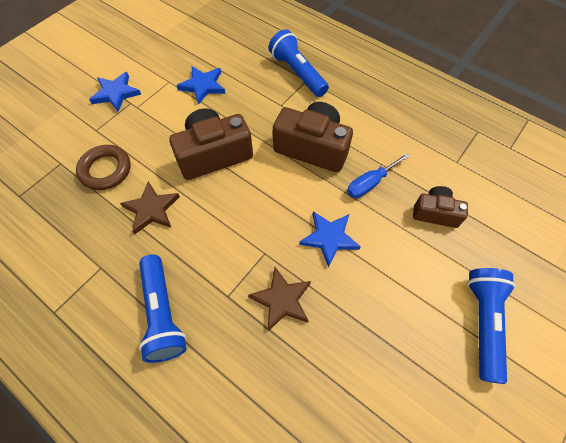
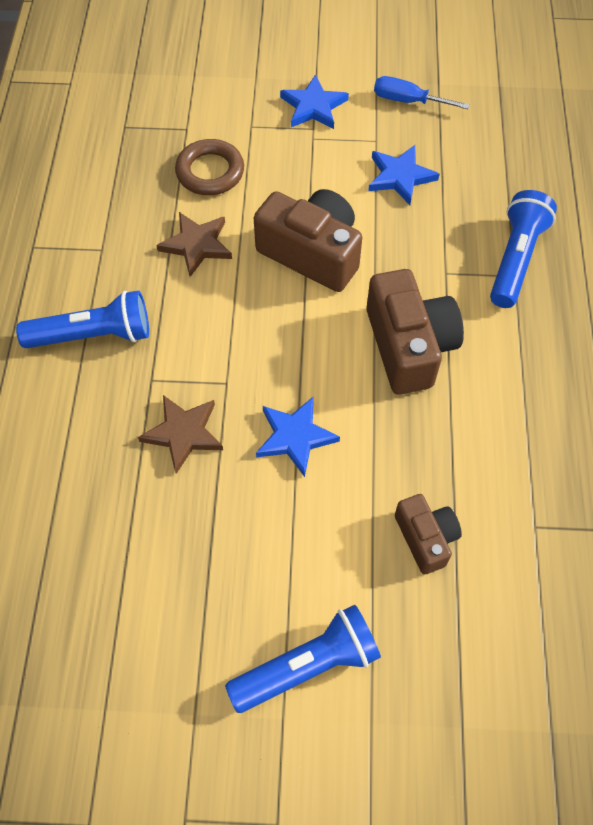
camera: 55 degrees right, 0 degrees up
blue flashlight [139,255,187,363] -> blue flashlight turned 135 degrees counterclockwise [16,290,149,348]
blue screwdriver [347,153,410,198] -> blue screwdriver moved to [374,76,470,109]

